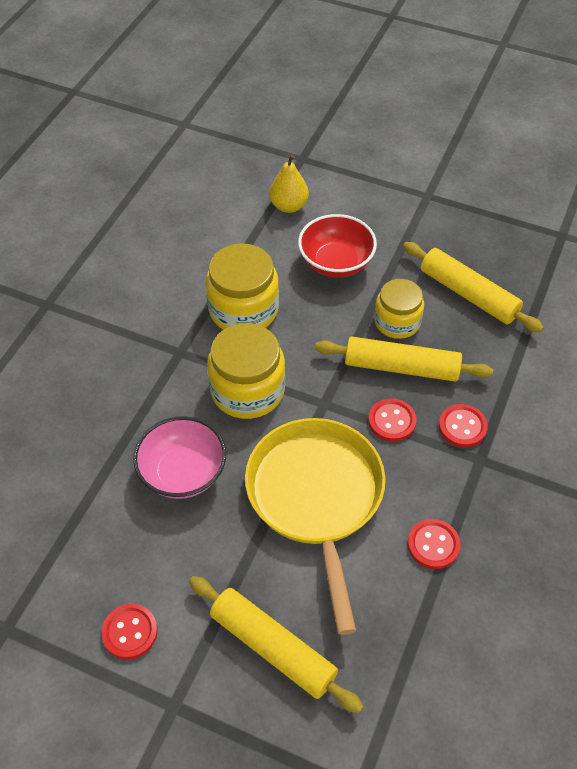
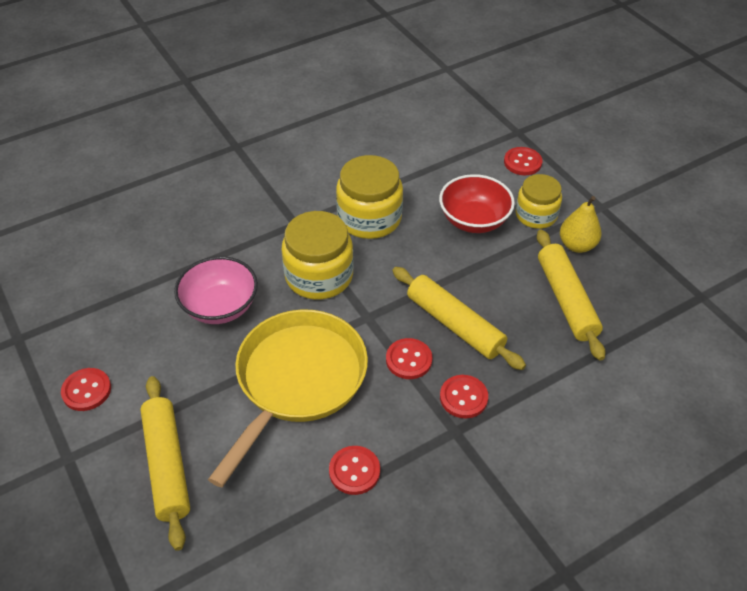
camera: 35 degrees right, 5 degrees down
yellow pear [269,155,309,213] -> yellow pear moved to [560,196,602,253]
yellow jar [374,279,424,339] -> yellow jar moved to [515,174,562,229]
none -> red button [504,147,542,175]

